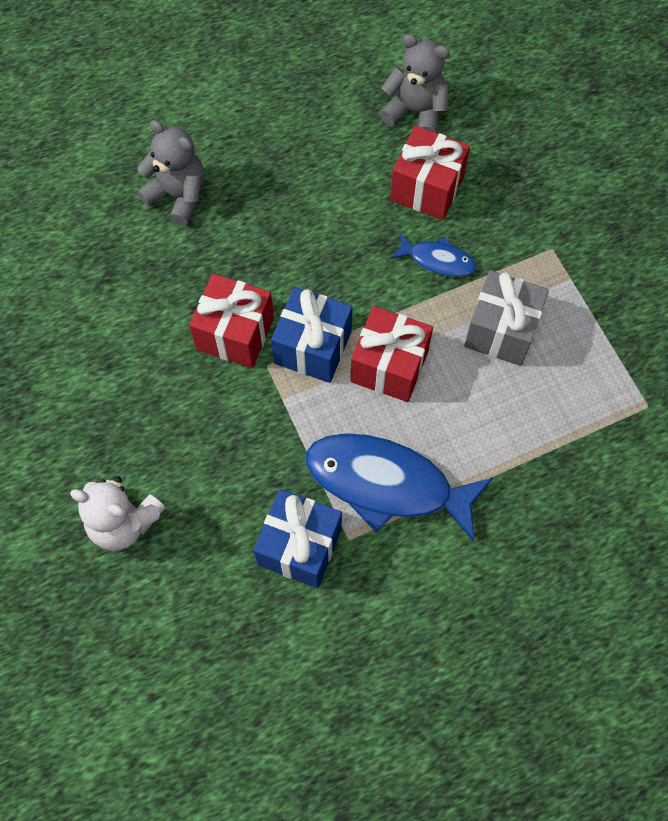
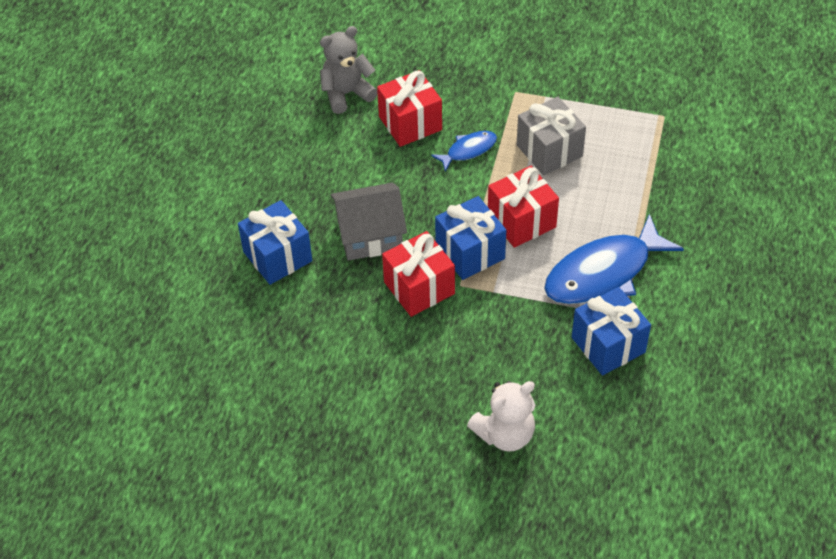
camera: 50 degrees left, 15 degrees down
grey teddy bear [137,120,205,226] -> blue gift [238,200,312,285]
none -> grey house [331,183,407,261]

